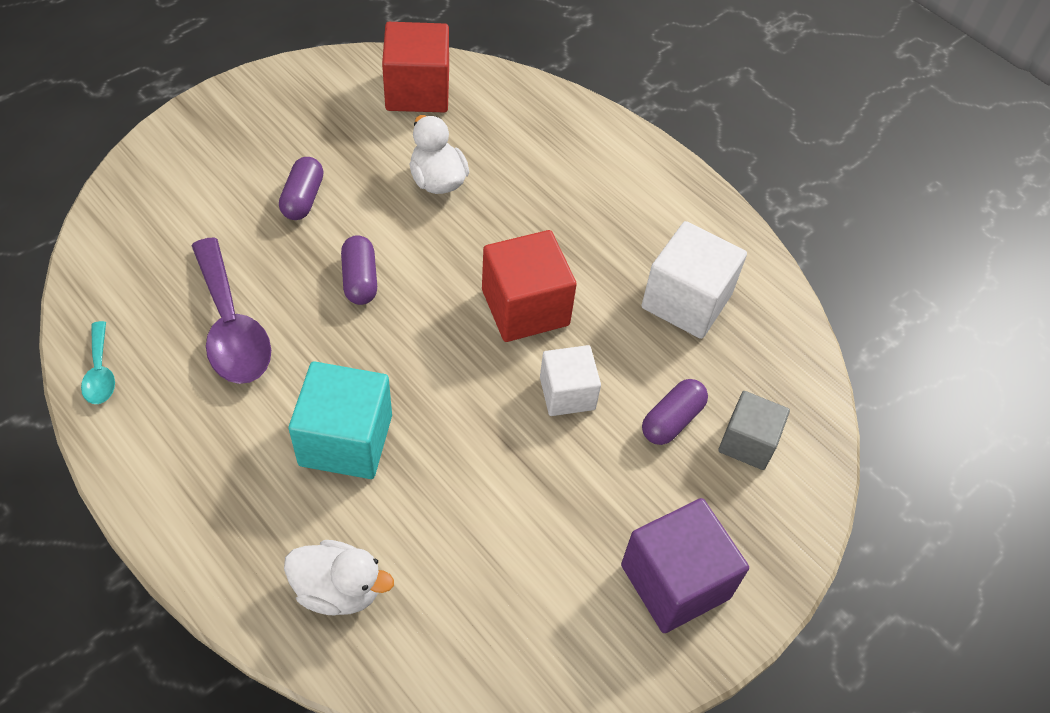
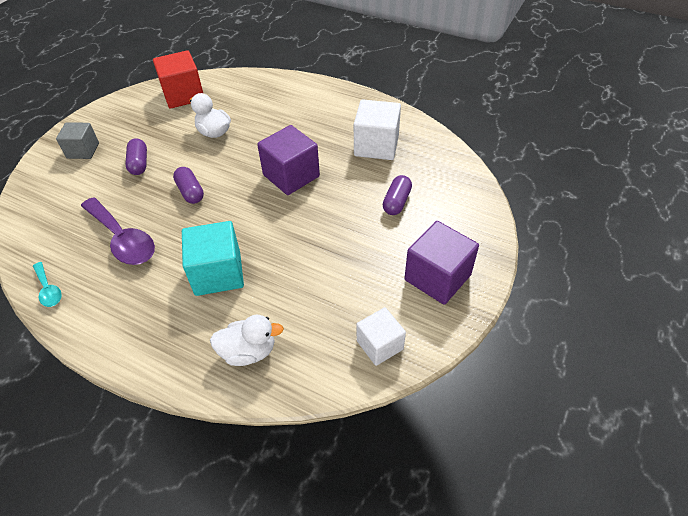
camera: 15 degrees left, 5 degrees down
red cube [482,230,577,342] -> purple cube [257,125,320,195]
white cube [540,345,601,416] -> white cube moved to [357,307,406,366]
grey cube [718,391,790,470] -> grey cube moved to [56,122,99,159]

